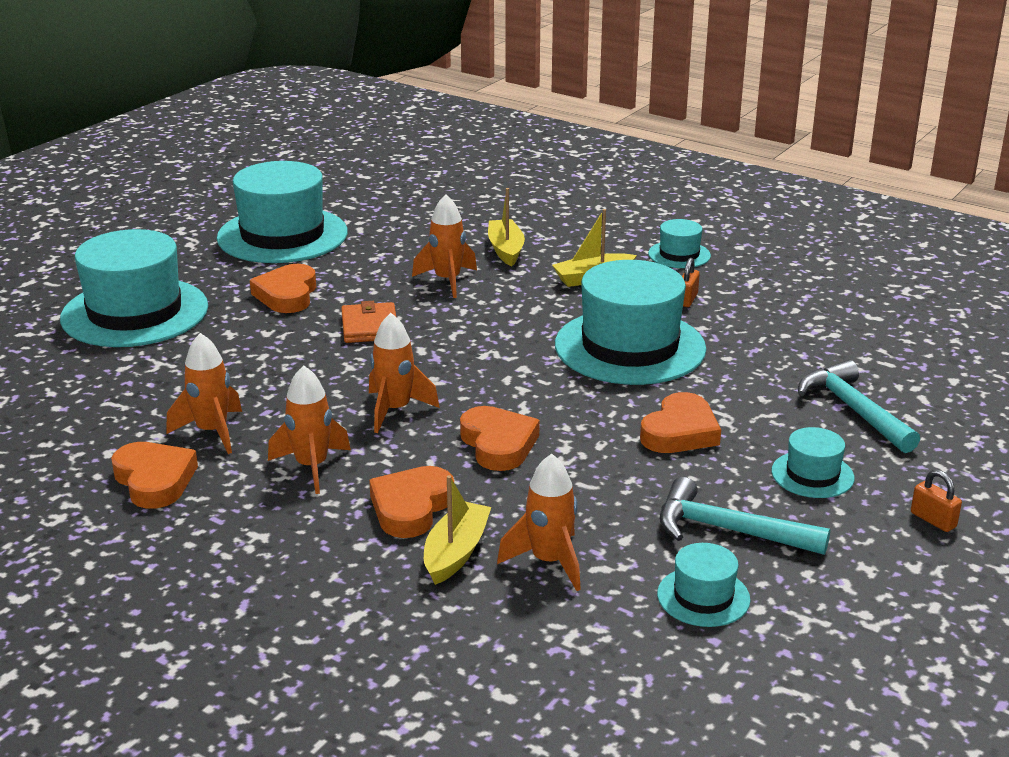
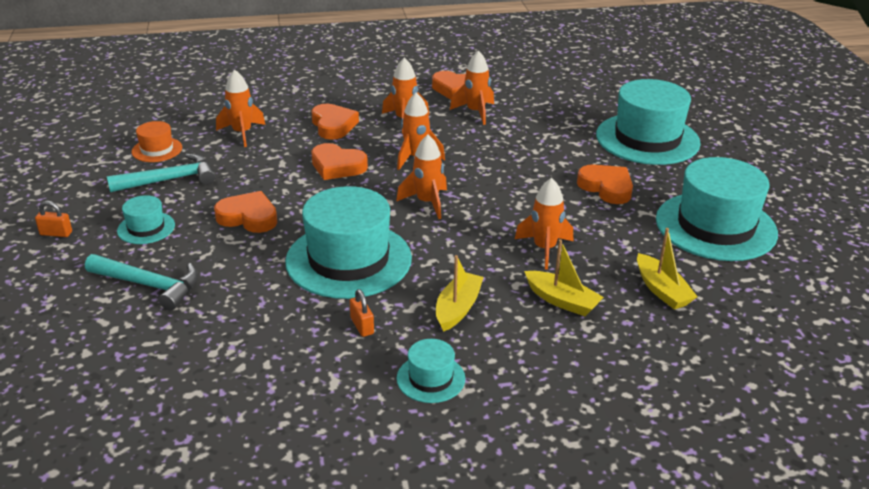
camera: 135 degrees right, 5 degrees up
orange wallet [341,301,396,343] -> none
yellow boat [424,475,491,585] -> yellow boat moved to [637,228,698,309]
orange heart [640,392,721,453] -> orange heart turned 120 degrees clockwise [214,191,277,233]
turquoise hat [657,543,750,627] -> orange hat [131,121,182,162]
none -> orange rocket [396,135,447,219]

